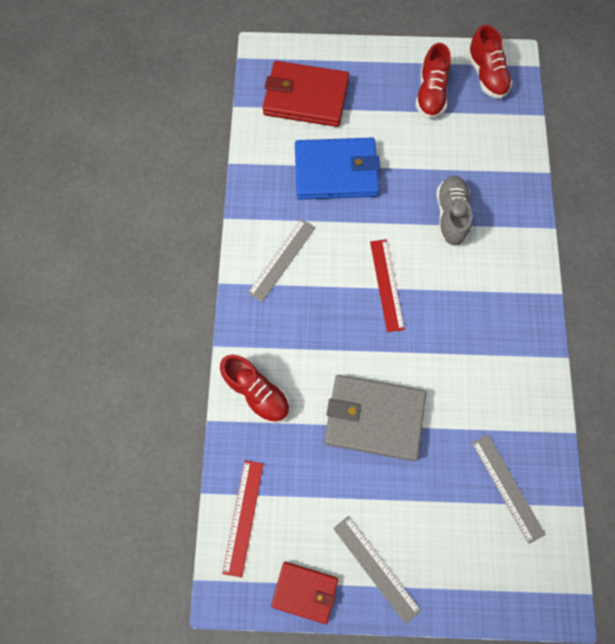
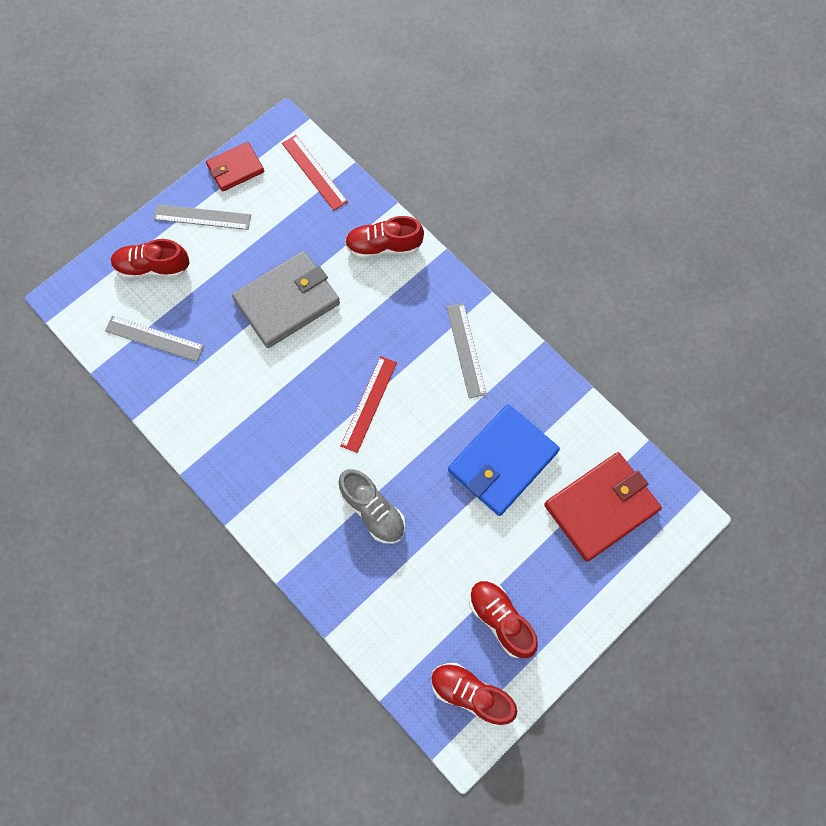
camera: 135 degrees right, 0 degrees up
red ruler [370,239,405,332] -> red ruler turned 75 degrees clockwise [340,356,397,453]
none -> red shoe [111,239,190,279]

